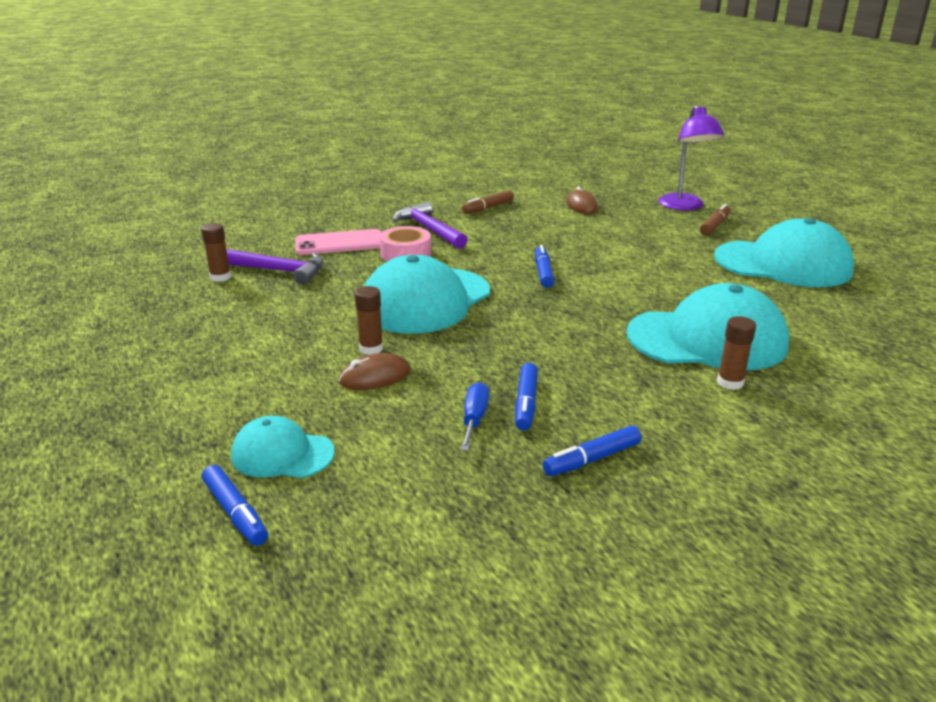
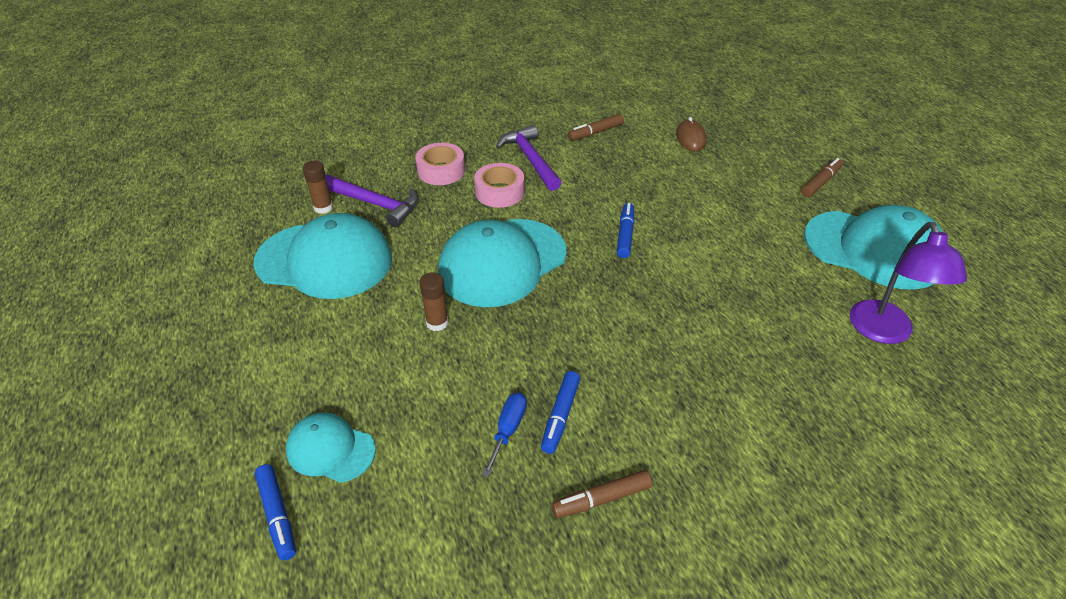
camera: 10 degrees right, 15 degrees up
pink phone [295,229,382,255] -> pink tape [415,143,465,185]
brown mouse [339,353,411,390] -> none
blue marker [543,425,641,476] -> brown marker [551,470,652,518]
turquoise cap [627,283,789,370] -> turquoise cap moved to [254,213,392,299]
purple lamp [659,105,724,211] -> purple lamp moved to [849,222,967,344]
brown glue stick [717,316,756,390] -> none

